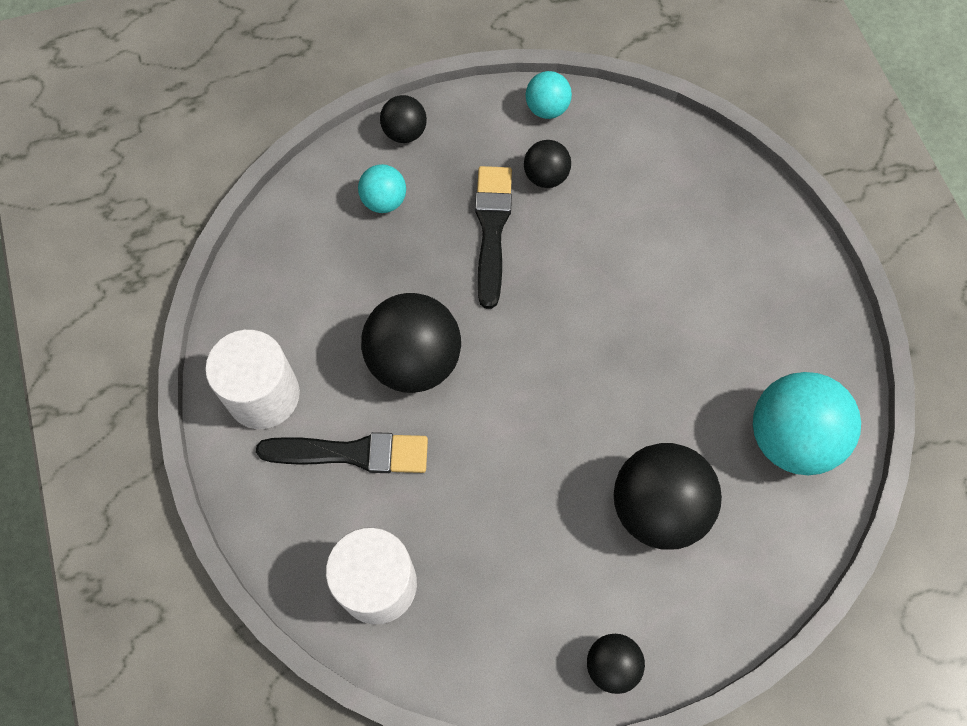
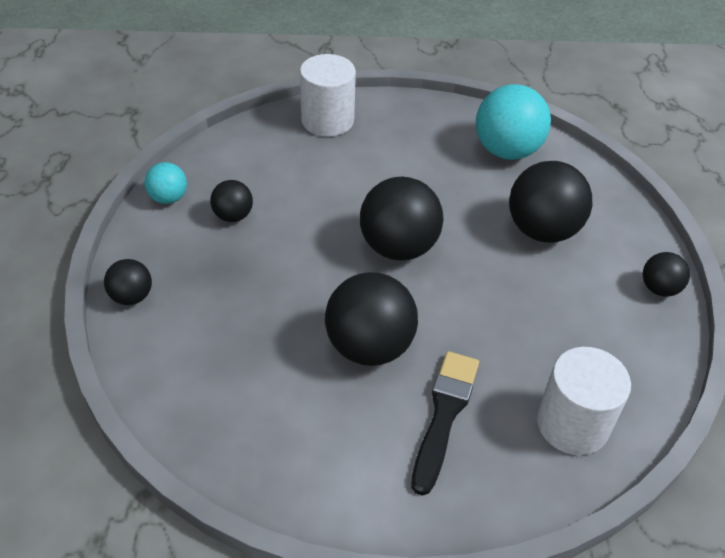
camera: 75 degrees left, 20 degrees down
white cylinder [205,330,300,429] -> white cylinder moved to [300,54,356,137]
turquoise ball [358,164,406,213] -> none
black brush [475,166,512,309] -> none
none -> black ball [360,177,443,261]

